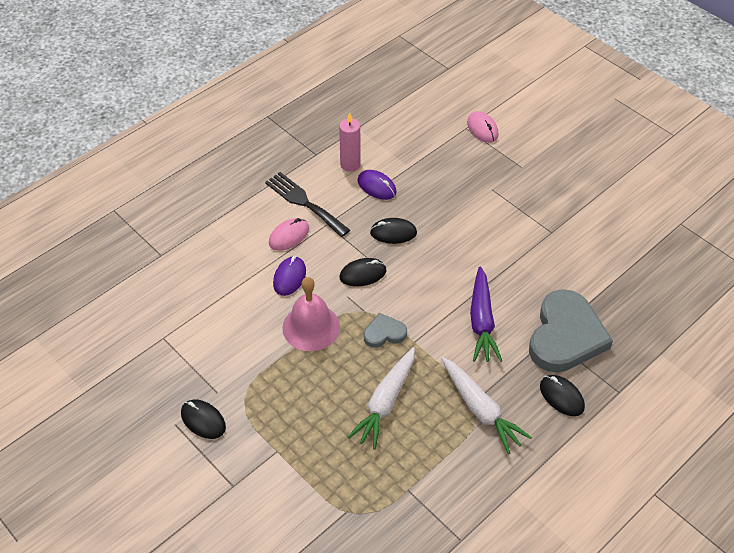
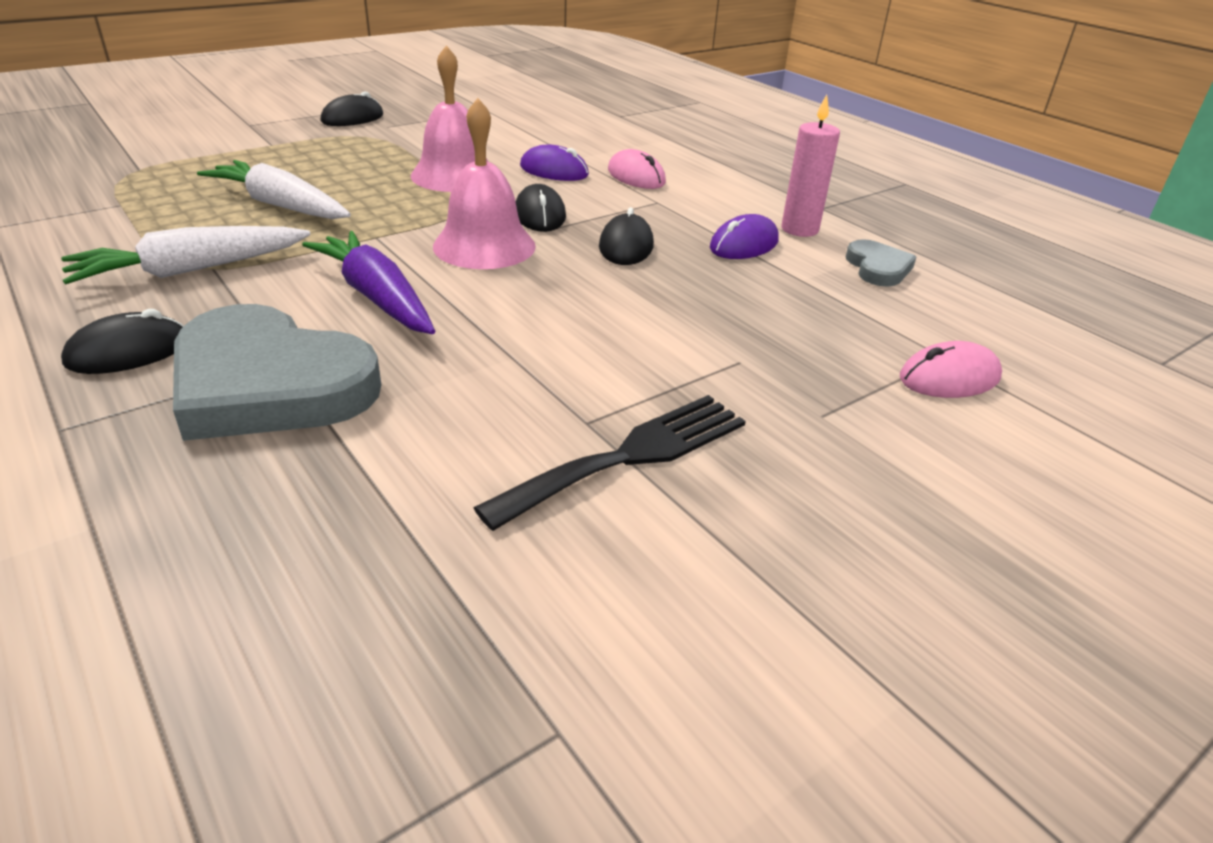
camera: 95 degrees right, 15 degrees down
black fork [265,172,350,237] -> black fork moved to [473,395,746,531]
grey heart [364,313,407,348] -> grey heart moved to [846,239,916,287]
purple carrot [470,266,502,362] -> purple carrot turned 45 degrees clockwise [302,231,435,334]
none -> pink bell [433,98,536,269]

